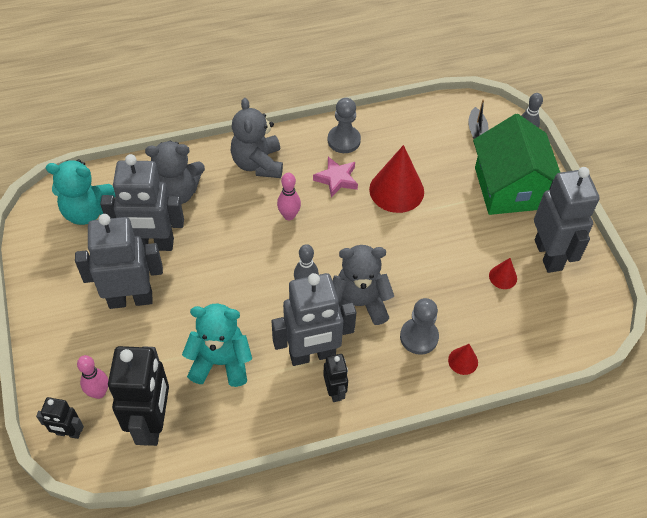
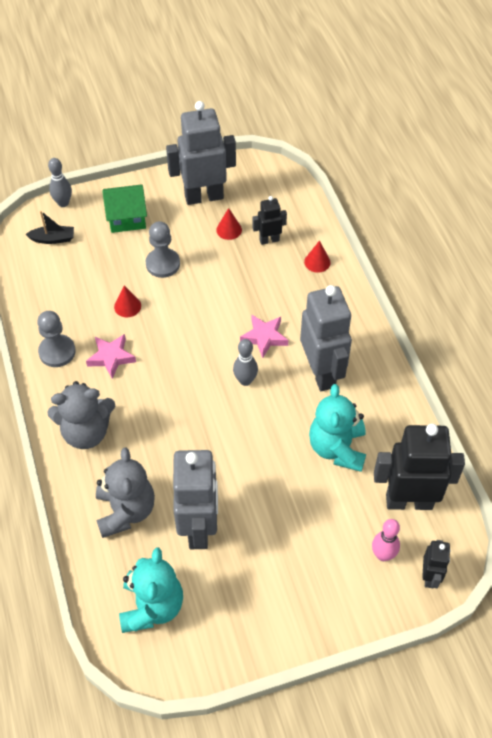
camera: 90 degrees left, 0 degrees up
grey robot [75,214,163,309] -> none
pink bowling pin [277,173,301,220] -> none
black robot [323,354,348,402] -> black robot moved to [252,196,287,245]
grey teddy bear [333,245,394,325] -> pink star [240,315,288,358]
red cone [369,145,424,213] -> red cone [114,285,141,317], size x0.48
grey pawn [400,298,439,355] -> grey pawn moved to [146,221,180,278]
green house [473,114,561,215] -> green house [102,184,147,233], size x0.59

